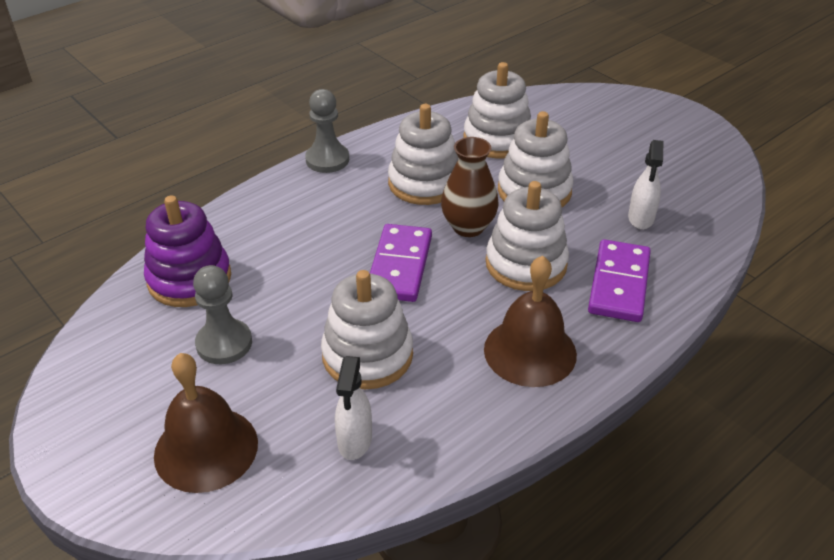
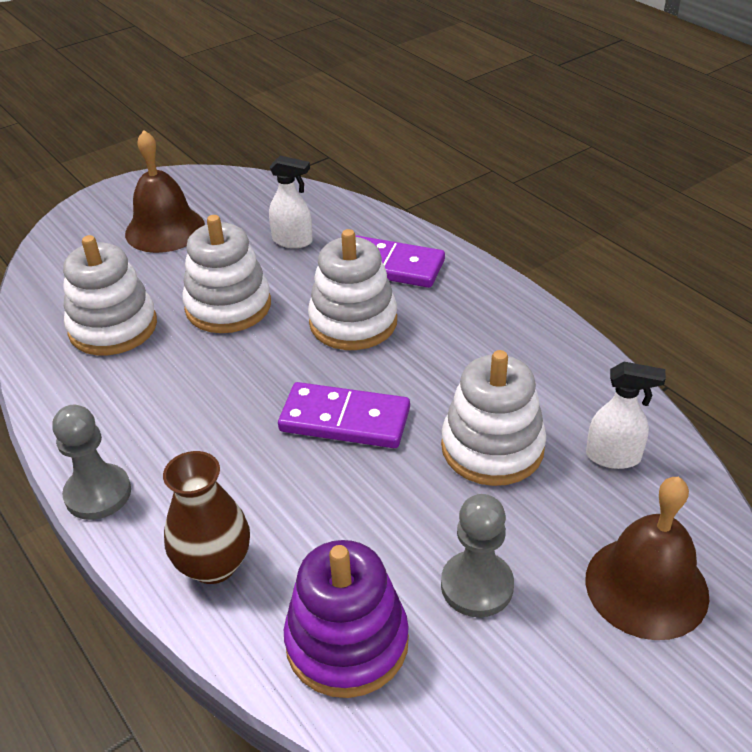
camera: 85 degrees left, 0 degrees up
white stacking toy [388,104,458,205] -> none
brown vase [441,137,499,237] -> brown vase moved to [163,451,250,584]
brown bell [484,256,577,387] -> brown bell moved to [125,130,205,253]

